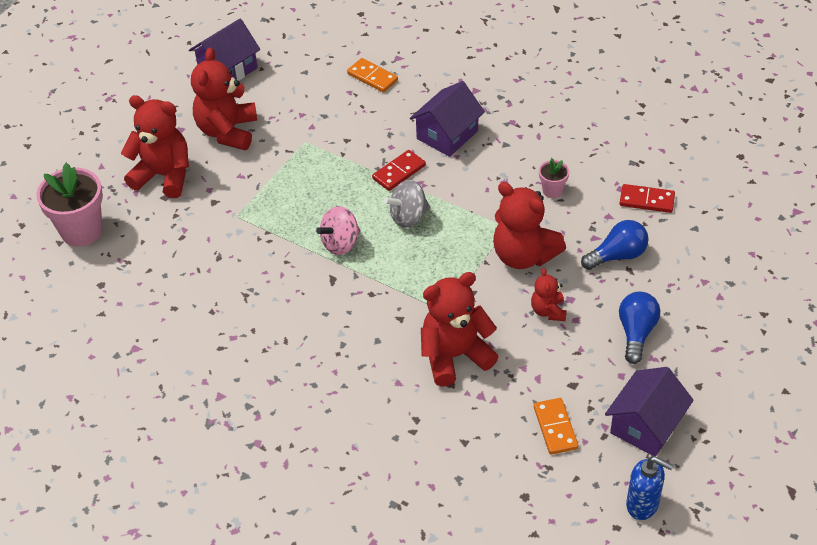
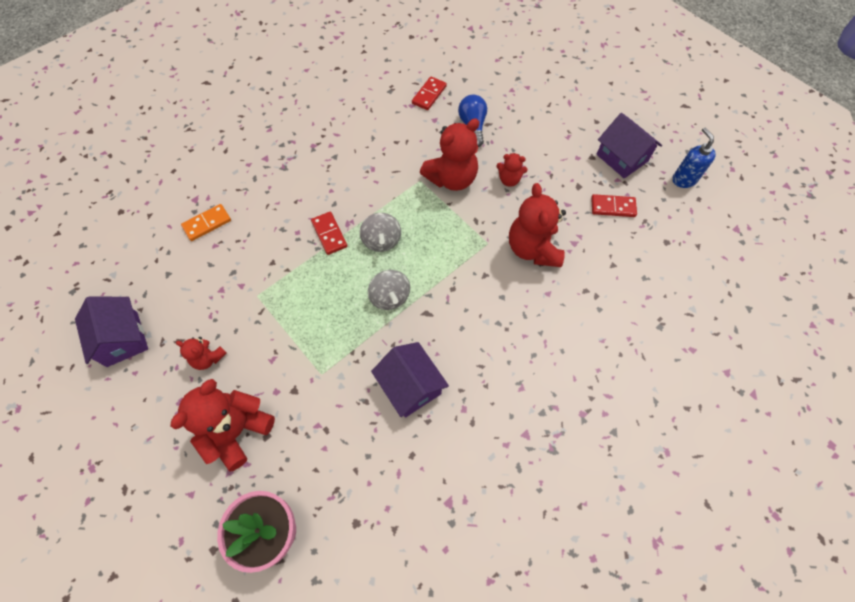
camera: 75 degrees left, 15 degrees up
red teddy bear [191,48,257,150] -> red teddy bear [176,337,227,370], size x0.52
pink spinning top [316,206,360,255] -> grey spinning top [368,270,410,310]
purple house [409,81,485,157] -> purple house moved to [371,342,449,417]
orange domino [534,398,578,455] -> red domino [591,194,637,217]
pink flower pot [539,158,569,198] -> none
blue light bulb [619,292,660,364] -> none
blue soap dispenser [626,456,674,520] -> blue soap dispenser turned 60 degrees counterclockwise [672,127,716,188]

